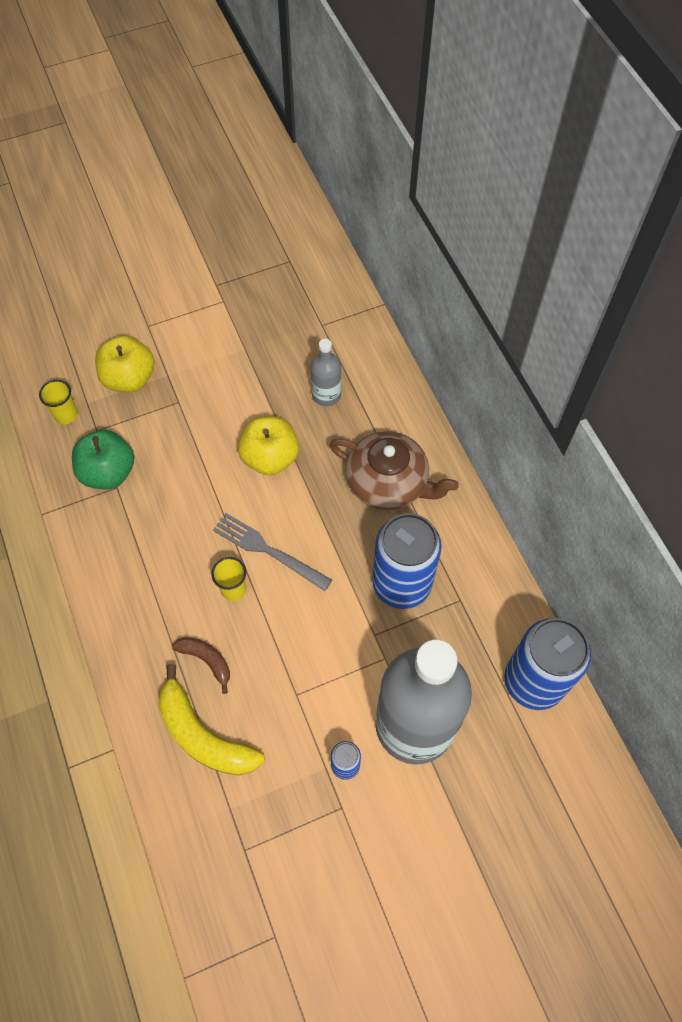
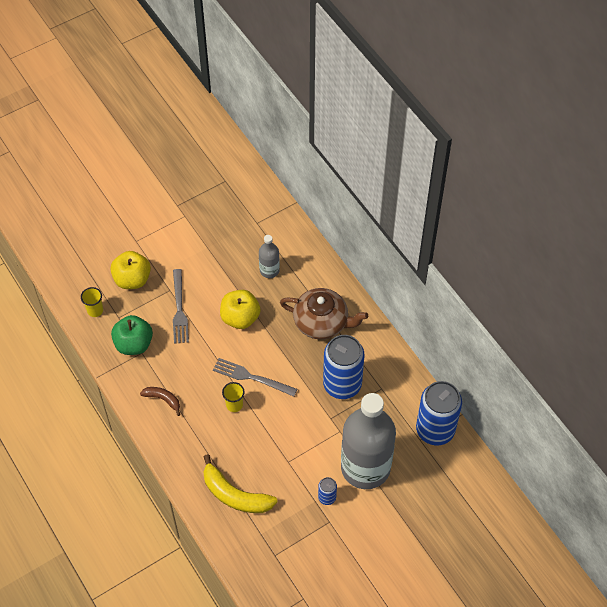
camera: 10 degrees left, 5 degrees down
brown banana [172,637,230,694] -> brown banana moved to [140,387,180,416]
none -> grey fork [173,269,189,344]

